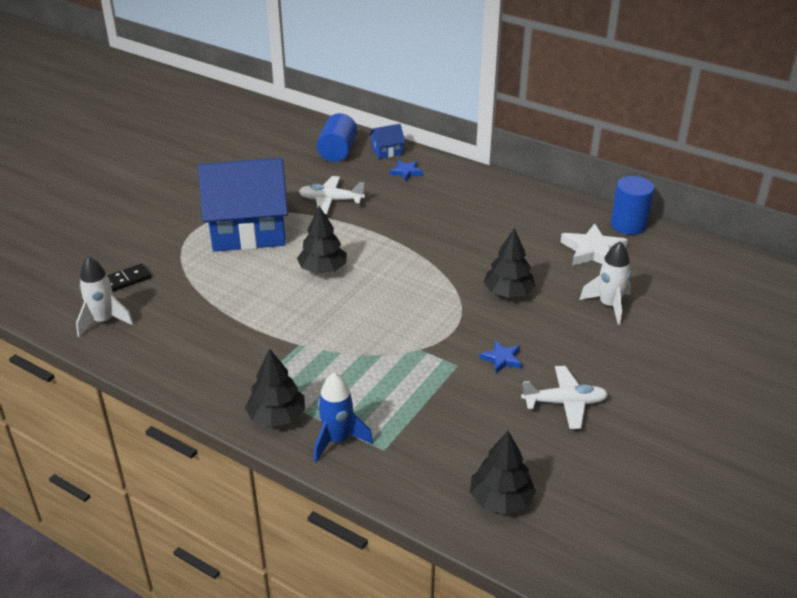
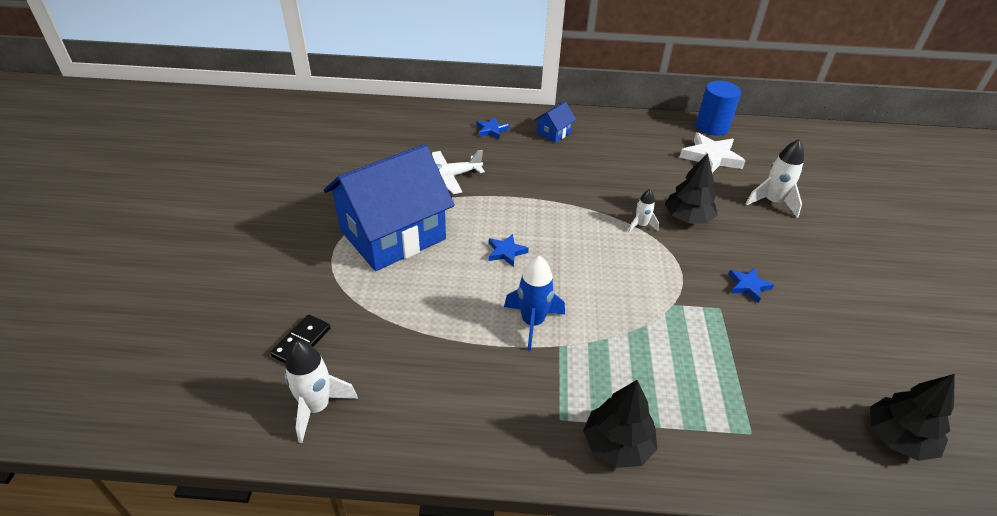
camera: 30 degrees left, 5 degrees up
black tree [297,206,347,274] -> blue star [489,234,529,267]
blue rocket [314,372,373,462] -> blue rocket moved to [504,256,565,351]
blue cylinder [317,113,357,162] -> none
blue house [369,124,405,159] -> blue house moved to [534,102,576,143]
white plane [521,366,608,429] -> none
none -> white rocket [628,189,659,232]

